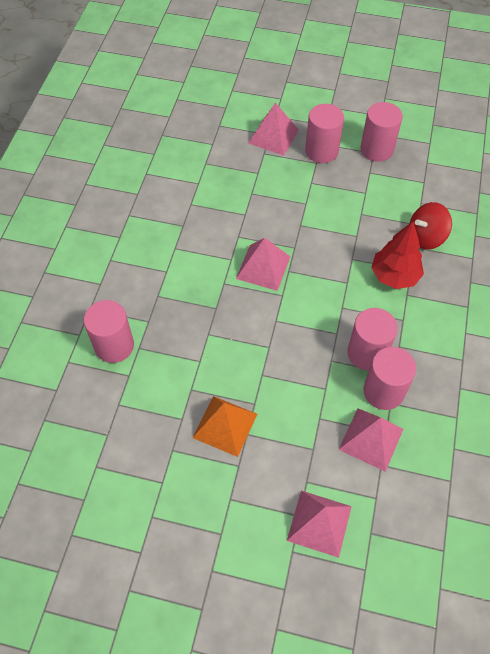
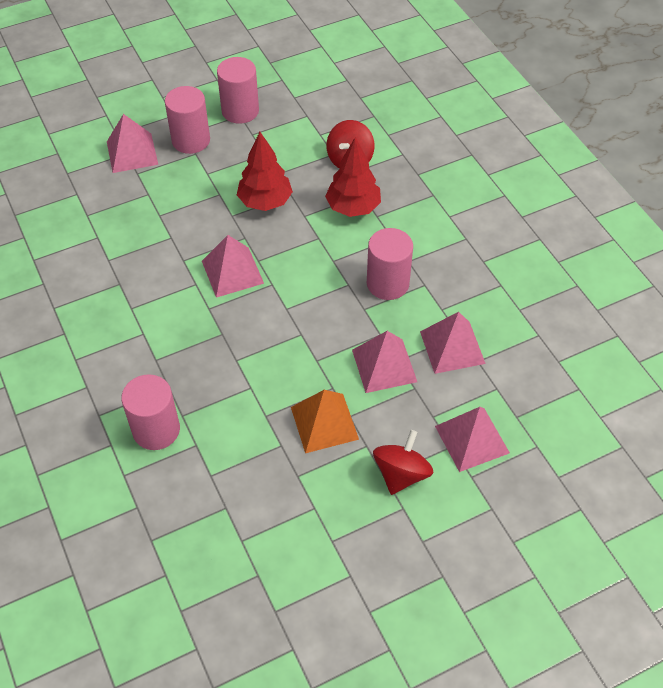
camera: 40 degrees left, 5 degrees down
pink cylinder [363,347,416,410] -> none
none -> red tree [237,132,293,211]
none -> pink pyramid [352,331,417,393]
none -> red spinning top [373,430,433,495]

